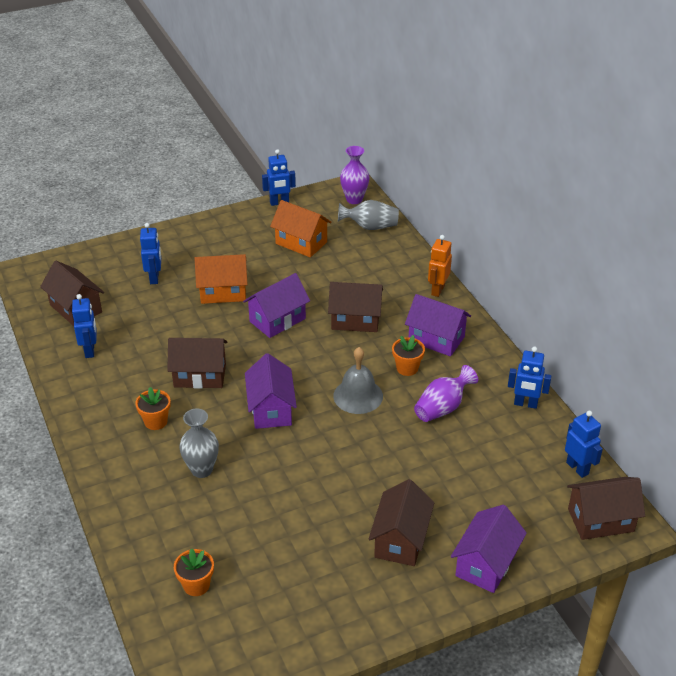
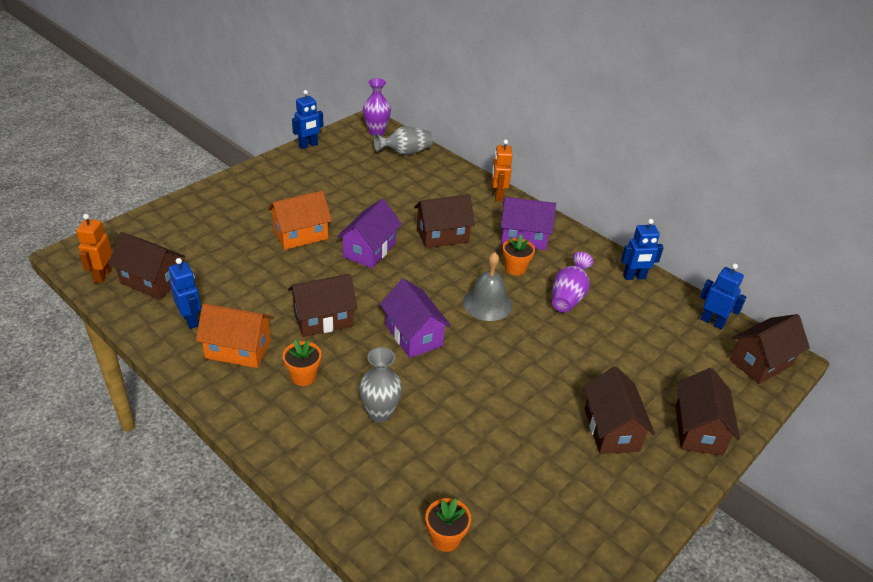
camera: 25 degrees left, 0 degrees up
blue robot [140,223,161,284] -> none
orange house [270,200,332,257] -> orange house moved to [196,303,273,368]
purple house [451,505,527,593] -> brown house [675,368,740,456]
none -> orange robot [76,214,112,283]

